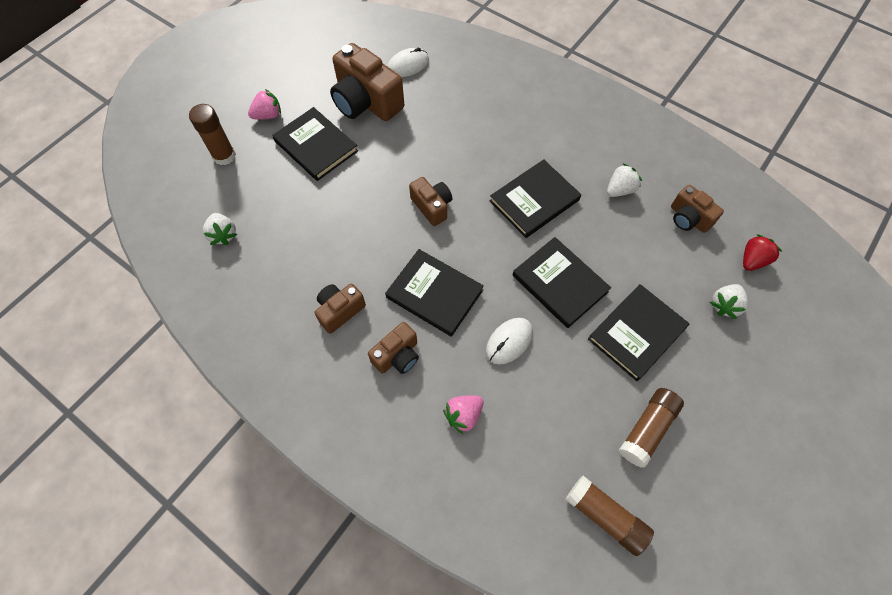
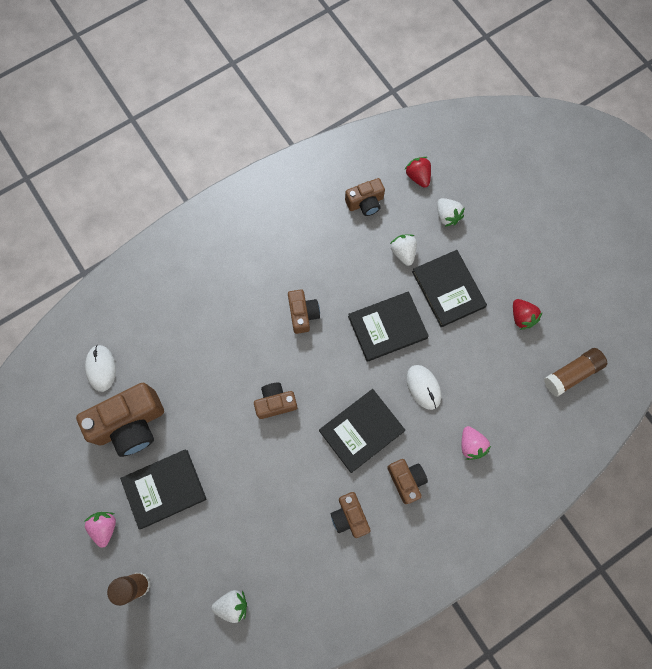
camera: 70 degrees left, 10 degrees up
black book [490,159,581,238] -> brown camera [288,289,320,334]
white strawberry [607,164,642,197] -> white strawberry moved to [390,234,417,266]
brown glue stick [619,388,684,468] -> red strawberry [513,299,543,330]

